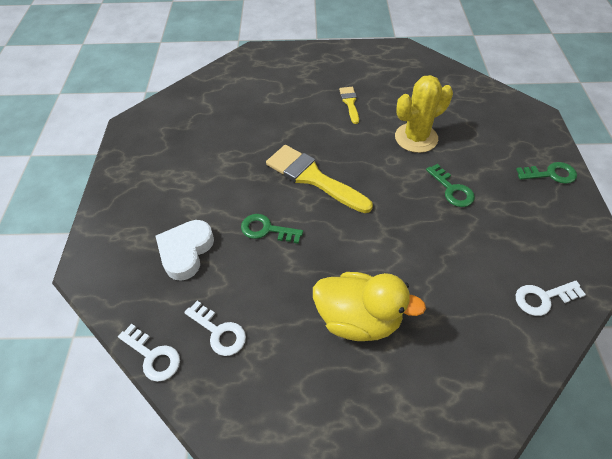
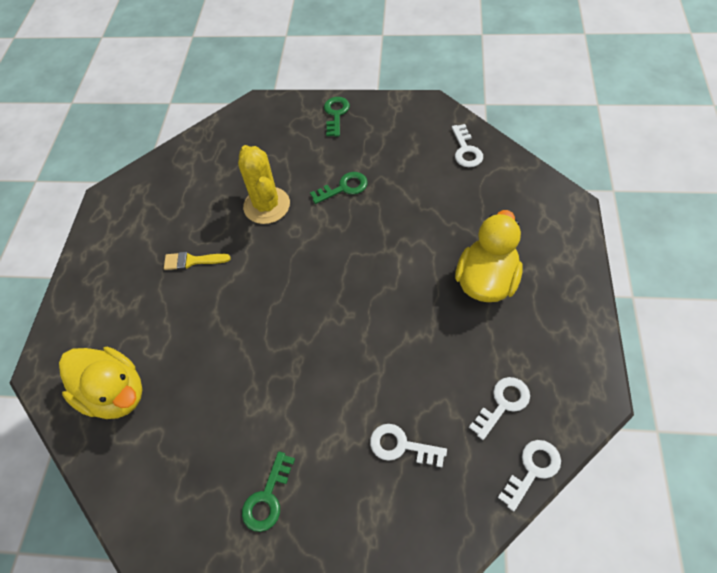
camera: 80 degrees left, 5 degrees up
white heart [156,220,214,281] -> white key [370,424,447,467]
green key [241,214,303,244] -> green key moved to [242,452,295,532]
yellow brush [266,145,373,213] -> none
none -> yellow duck [59,347,143,419]

